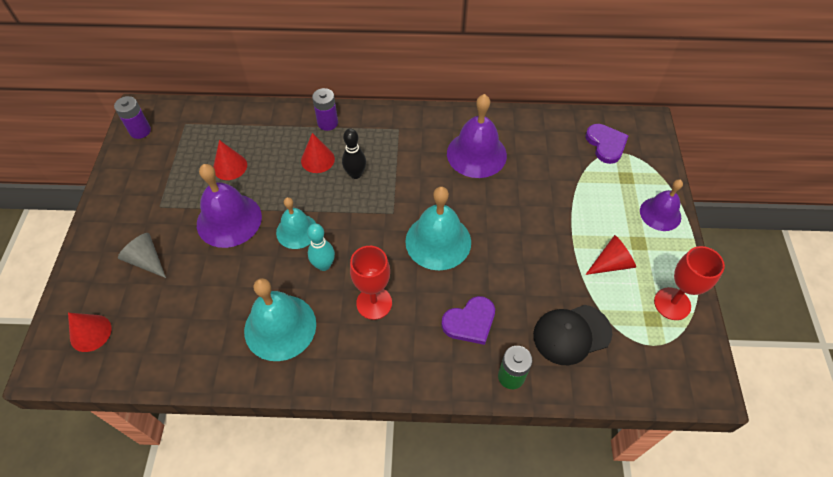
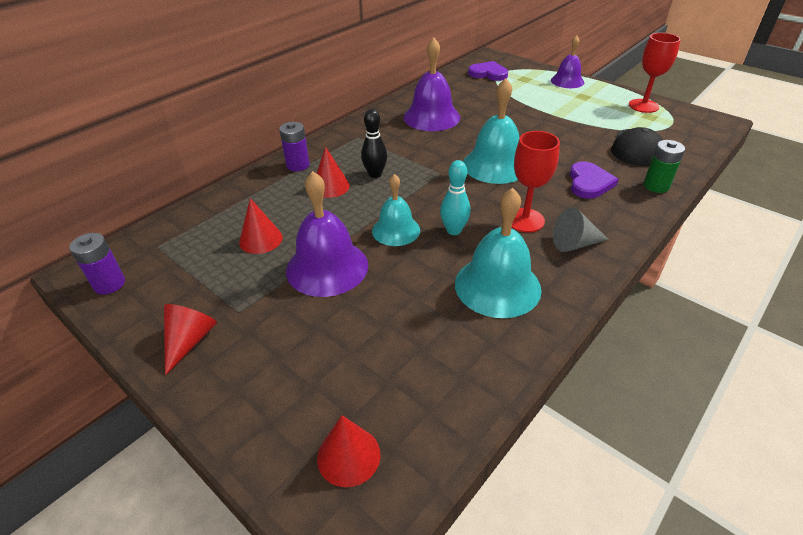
camera: 50 degrees left, 15 degrees down
grey cone [118,233,166,278] -> grey cone moved to [553,208,609,252]
red cone [585,235,636,275] -> red cone moved to [164,304,217,375]

